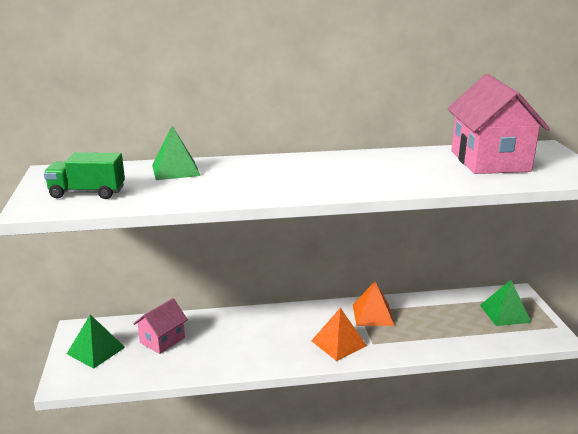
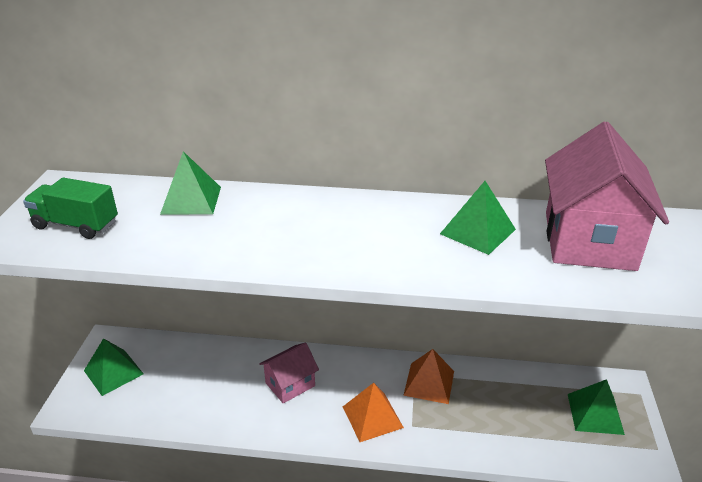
camera: 15 degrees right, 10 degrees up
pink house [133,298,188,354] -> pink house moved to [259,342,319,403]
none -> green pyramid [440,181,516,255]

